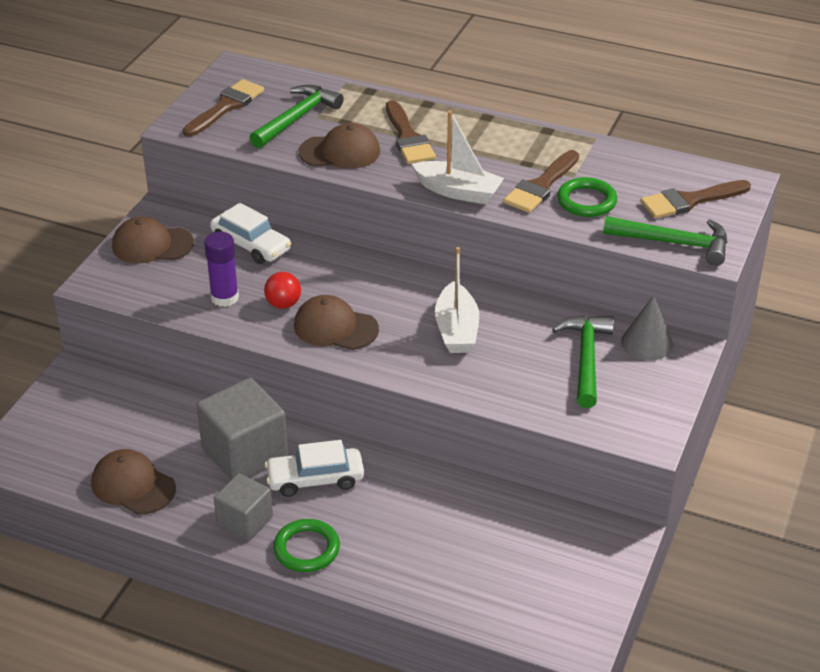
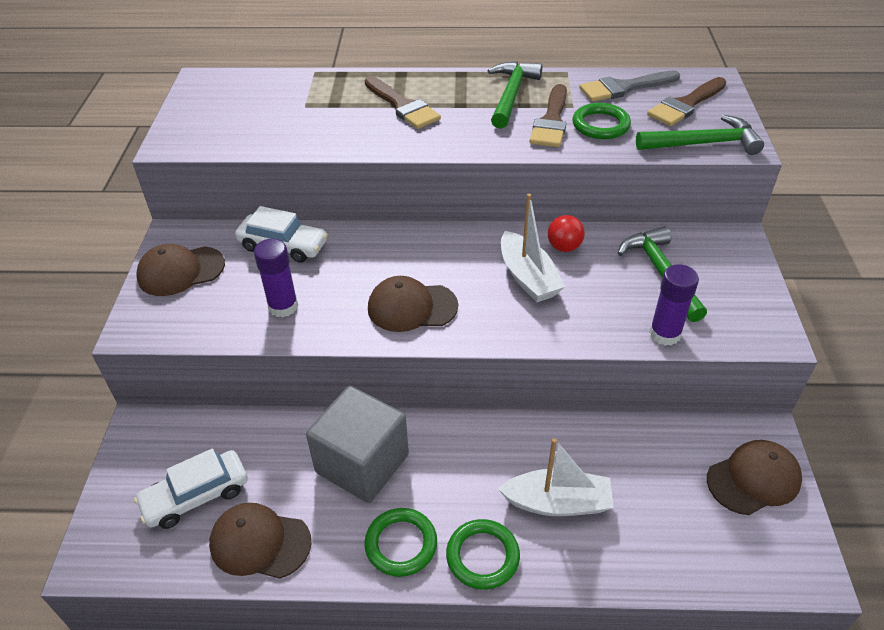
camera: 20 degrees left, 5 degrees up
brown brush [183,79,264,137] -> none
grey cube [214,473,273,541] -> green ring [364,508,437,577]
green hammer [249,85,344,148] -> green hammer moved to [488,61,543,129]
red ball [264,272,301,309] -> red ball moved to [548,215,585,252]
white car [264,440,364,497] -> white car moved to [134,449,248,529]
brown cap [299,123,380,169] -> brown cap moved to [707,440,802,515]
white boat [412,111,504,204] -> white boat moved to [498,438,614,516]
grey cone [621,295,673,361] -> none
none -> grey brush [579,70,680,102]
none -> purple glue stick [649,264,699,346]

